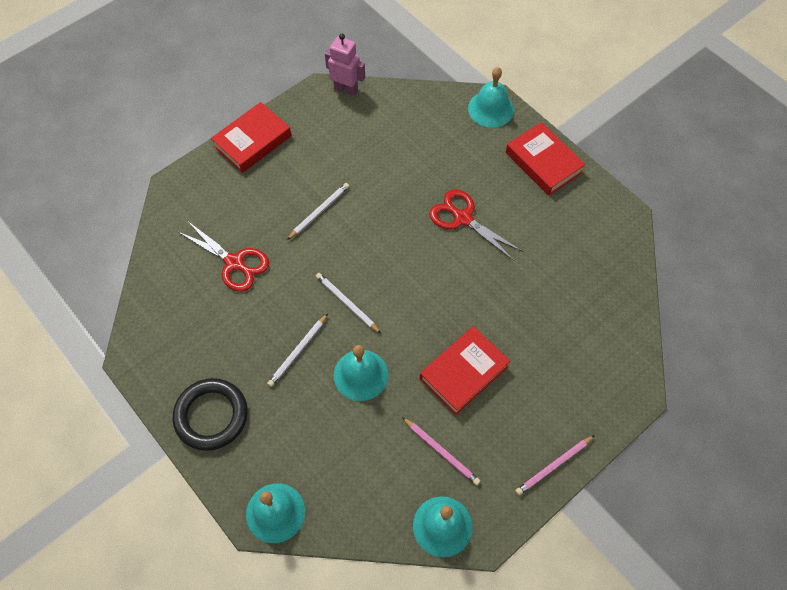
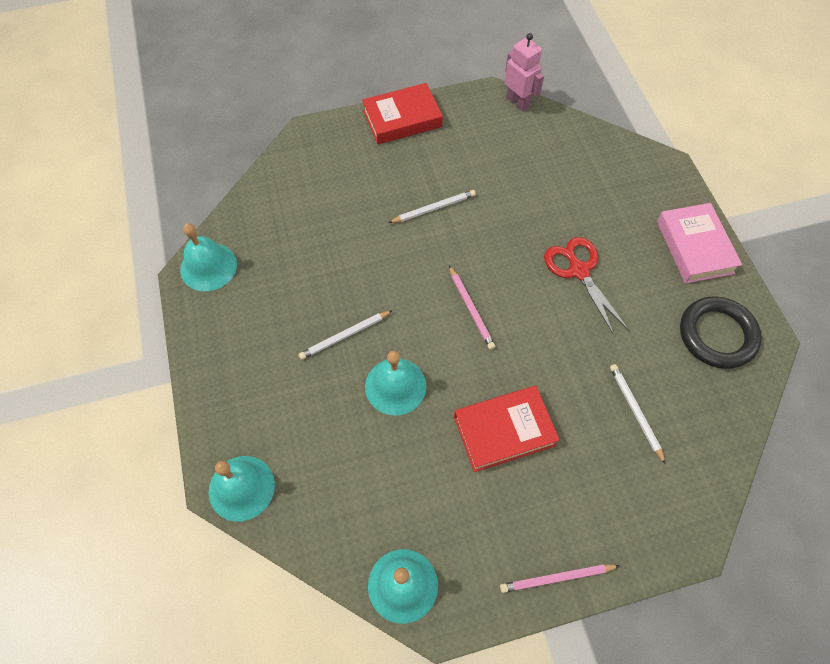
camera: 25 degrees right, 0 degrees up
black ring [173,378,248,451] -> black ring moved to [680,296,762,369]
red scissors [177,222,269,292] -> none
white pencil [316,273,381,334] -> white pencil moved to [610,364,666,465]
pink pencil [402,417,480,485] -> pink pencil moved to [449,266,495,350]
turquoise bell [468,67,514,128] -> turquoise bell moved to [180,223,237,291]
red book [506,122,586,196] -> pink book [657,203,742,284]

